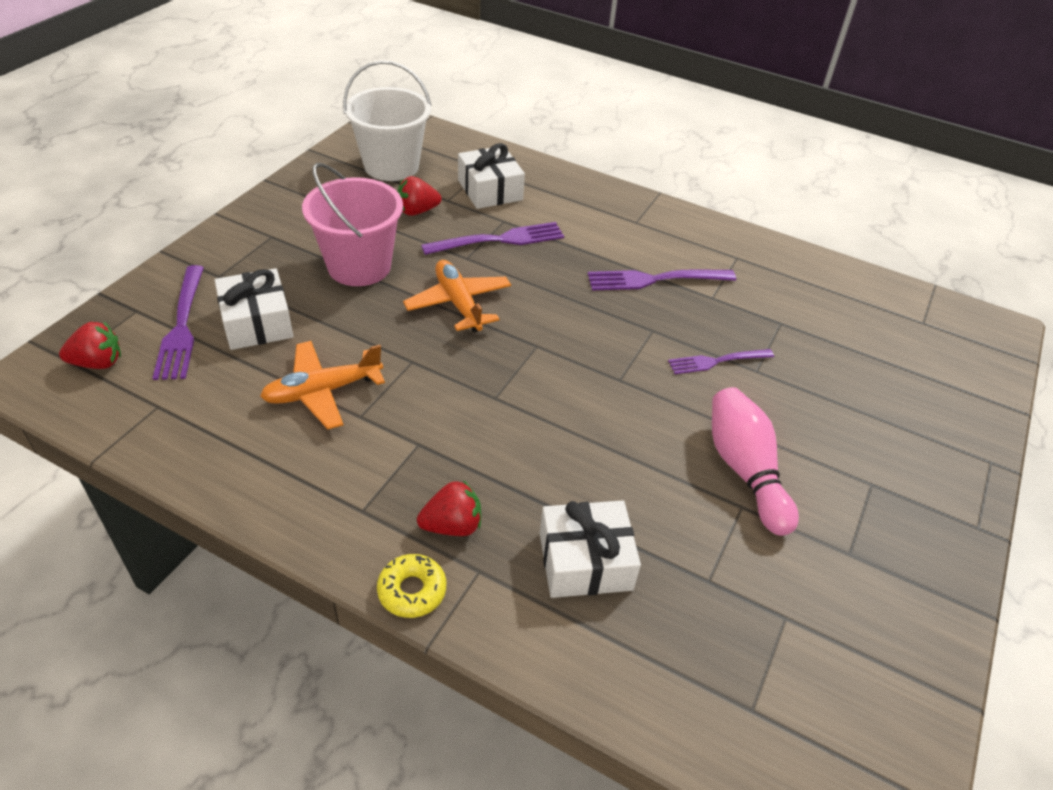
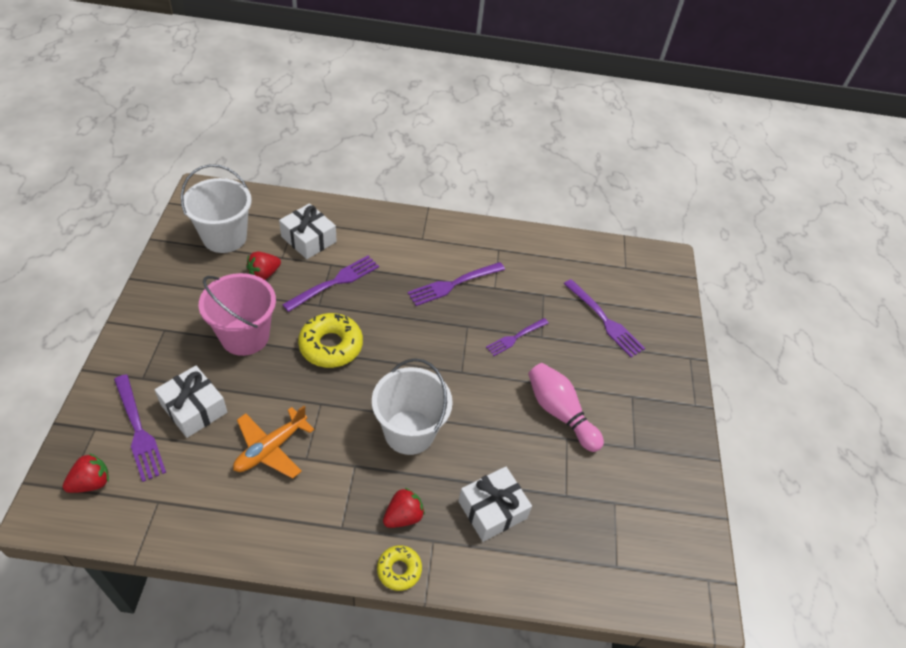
camera: 25 degrees left, 5 degrees up
orange plane [403,260,511,332] -> yellow donut [298,313,363,368]
none -> white bucket [372,358,453,455]
none -> purple fork [564,279,645,357]

